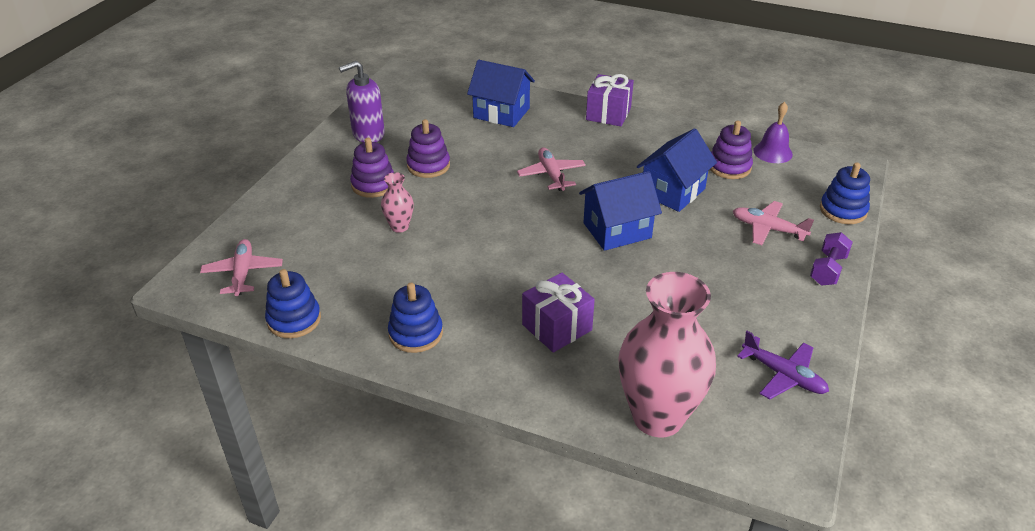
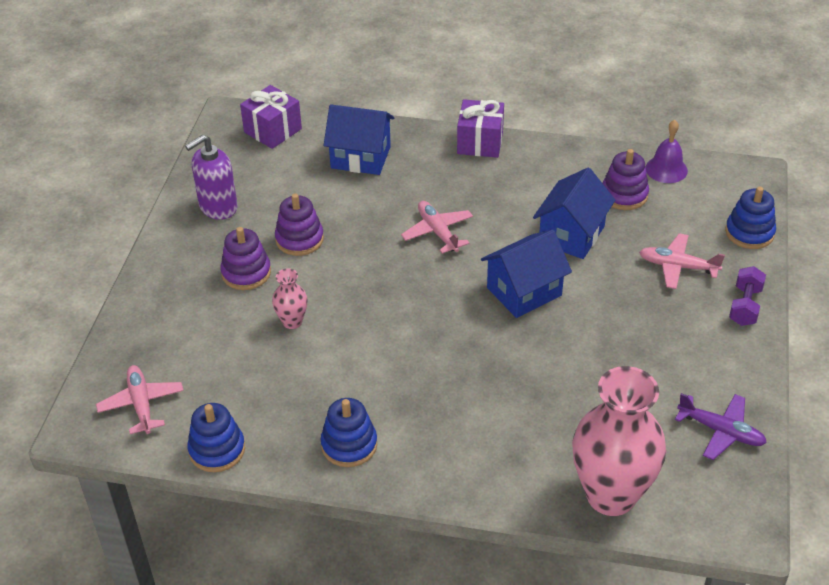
camera: 10 degrees left, 5 degrees up
purple gift [522,273,595,353] -> purple gift moved to [240,85,302,149]

